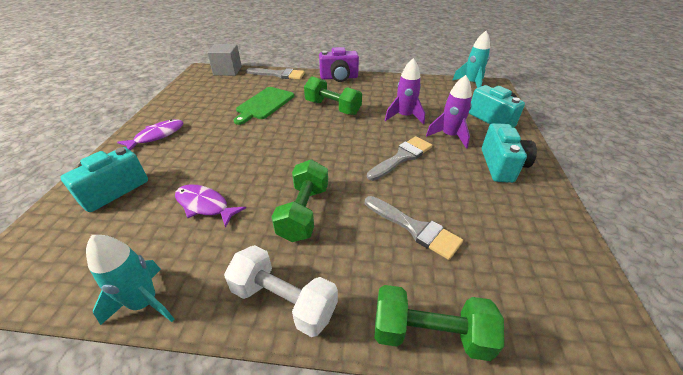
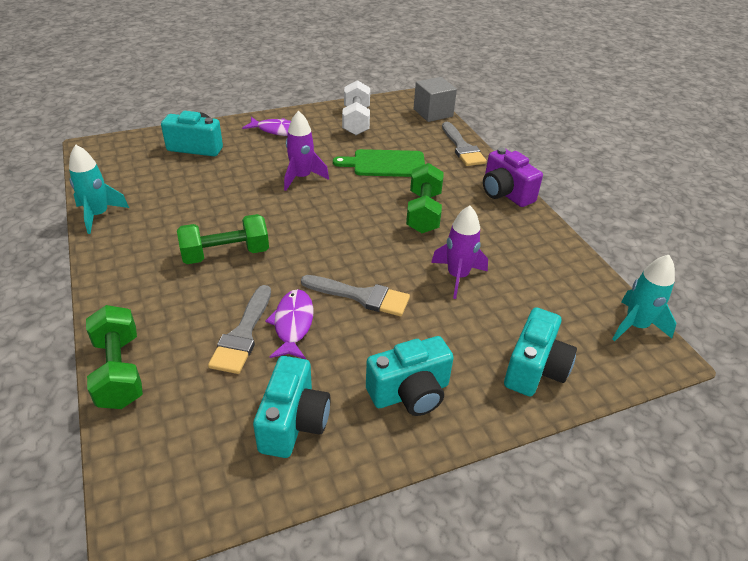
camera: 60 degrees right, 0 degrees up
purple fish [175,185,246,228] -> purple fish moved to [265,289,313,359]
white dumbbell [224,245,338,337] -> white dumbbell moved to [342,80,370,135]
purple rocket [426,75,472,149] -> purple rocket moved to [284,111,329,191]
none -> turquoise camera [253,356,331,458]

